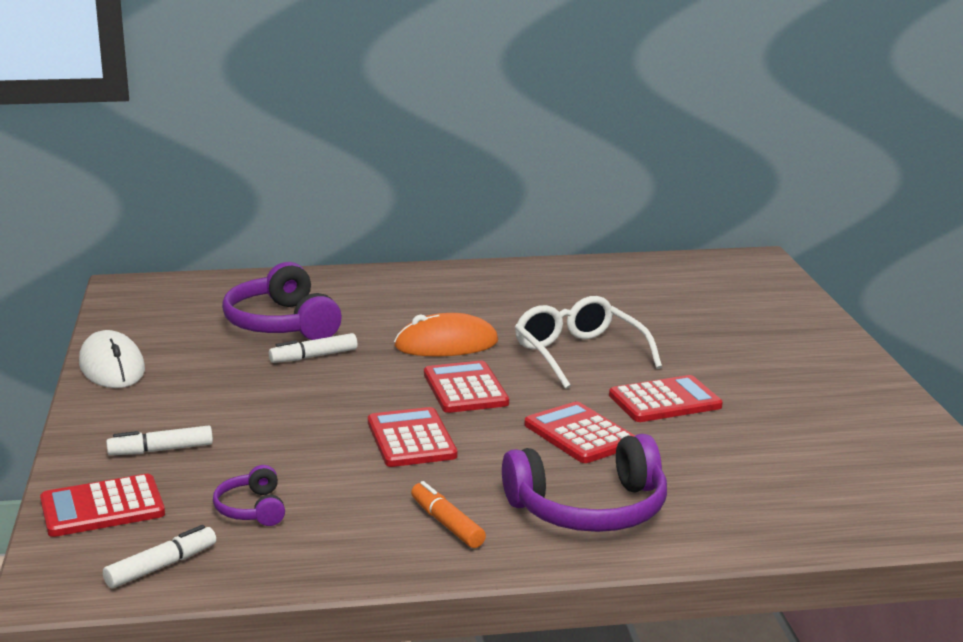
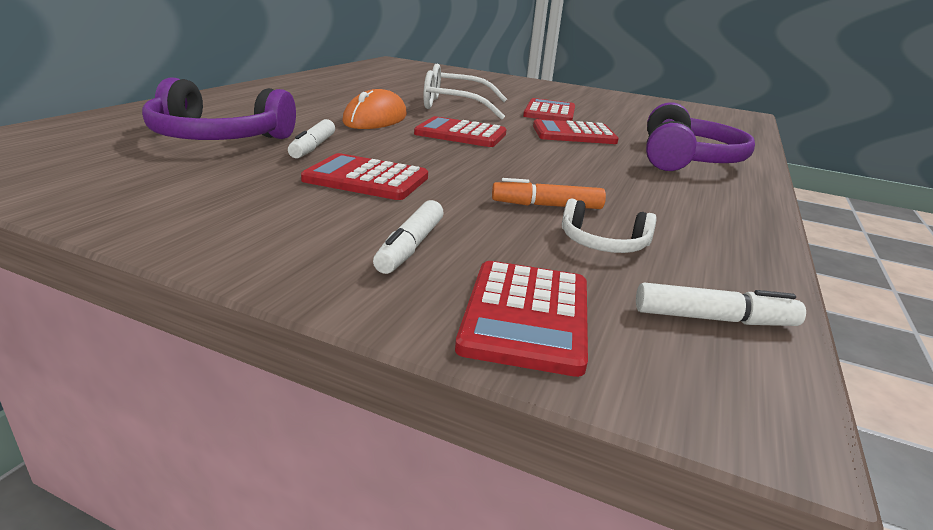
camera: 60 degrees left, 5 degrees up
white mouse [79,330,145,388] -> none
white marker [103,525,216,588] -> white marker turned 105 degrees clockwise [636,283,806,326]
purple headphones [213,465,285,526] -> white headphones [562,199,657,253]
red calculator [368,407,457,467] -> red calculator moved to [301,153,428,200]
orange marker [411,481,486,548] -> orange marker moved to [492,178,606,209]

